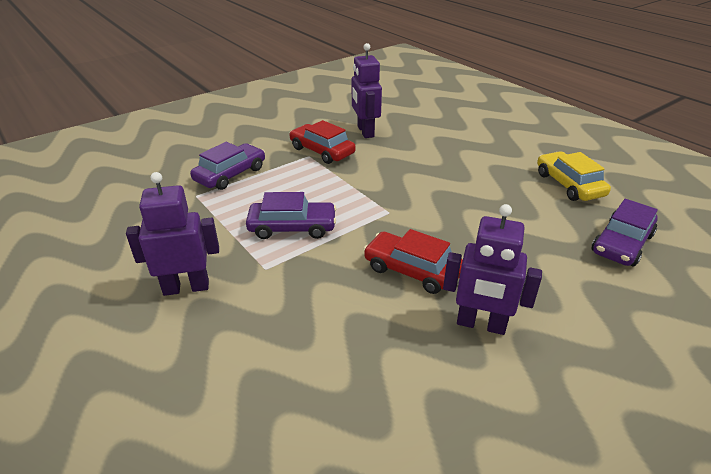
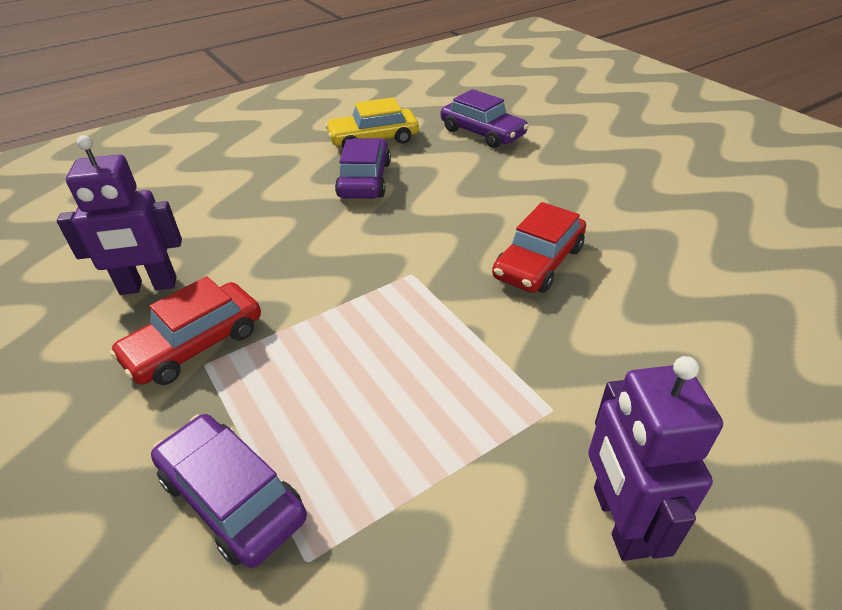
camera: 85 degrees left, 5 degrees up
purple car [246,192,337,239] -> purple car moved to [335,138,391,199]
purple robot [443,204,542,335] -> none

